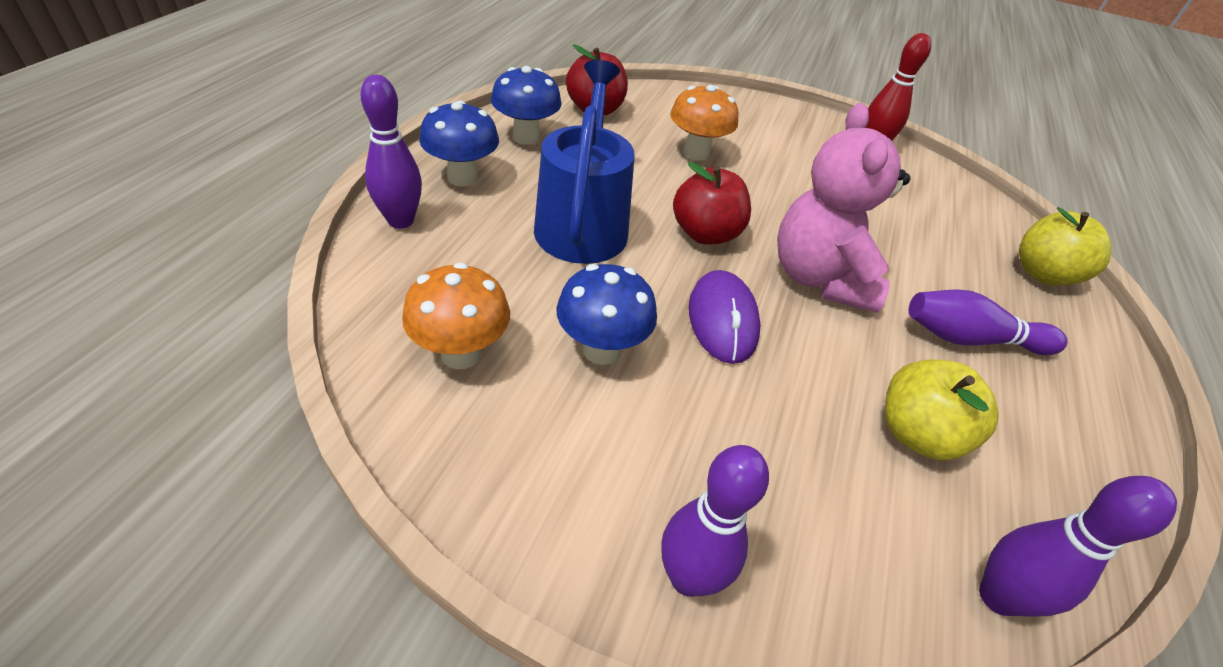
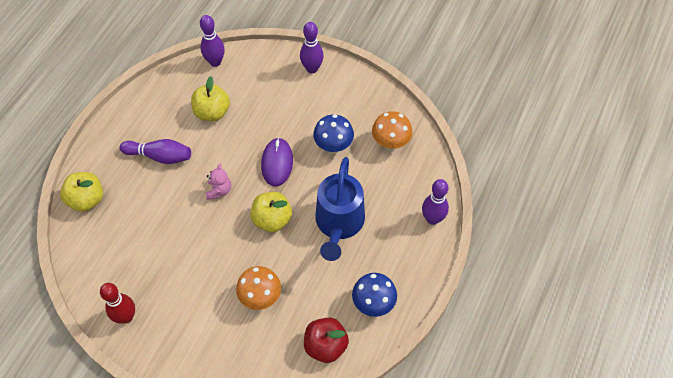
camera: 170 degrees left, 15 degrees up
blue mushroom [419,100,499,186] -> none
red apple [673,162,751,245] -> yellow apple [250,192,292,232]
pink teddy bear [777,103,911,313] -> pink teddy bear [206,164,231,200], size x0.47

